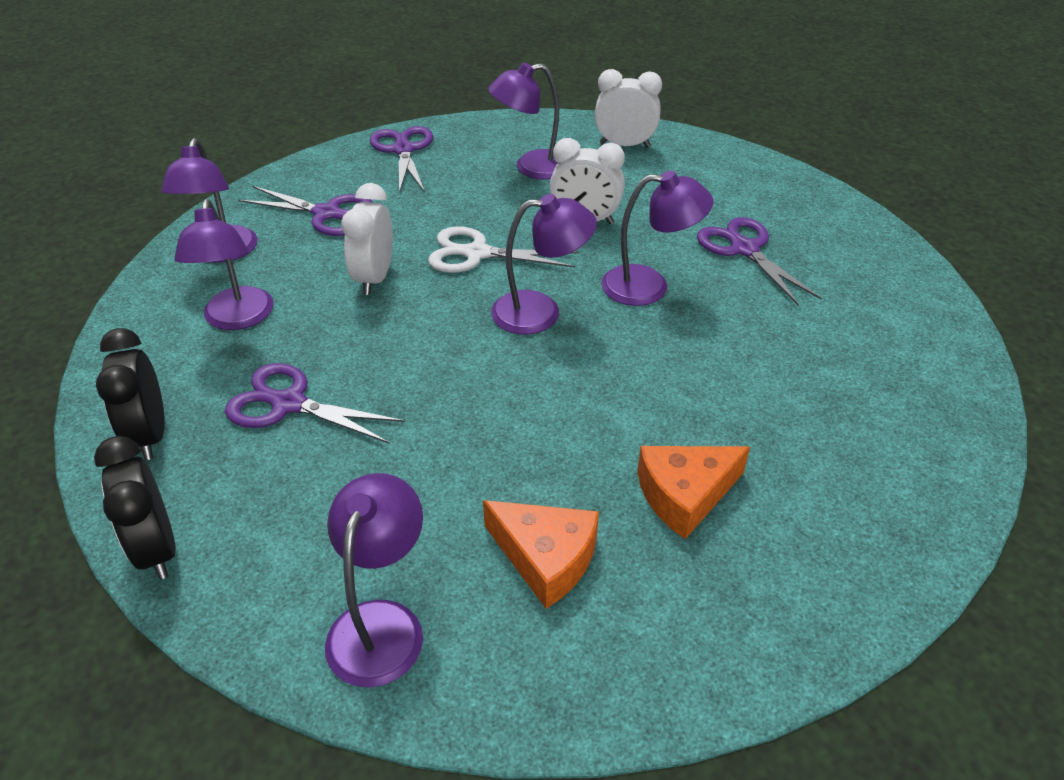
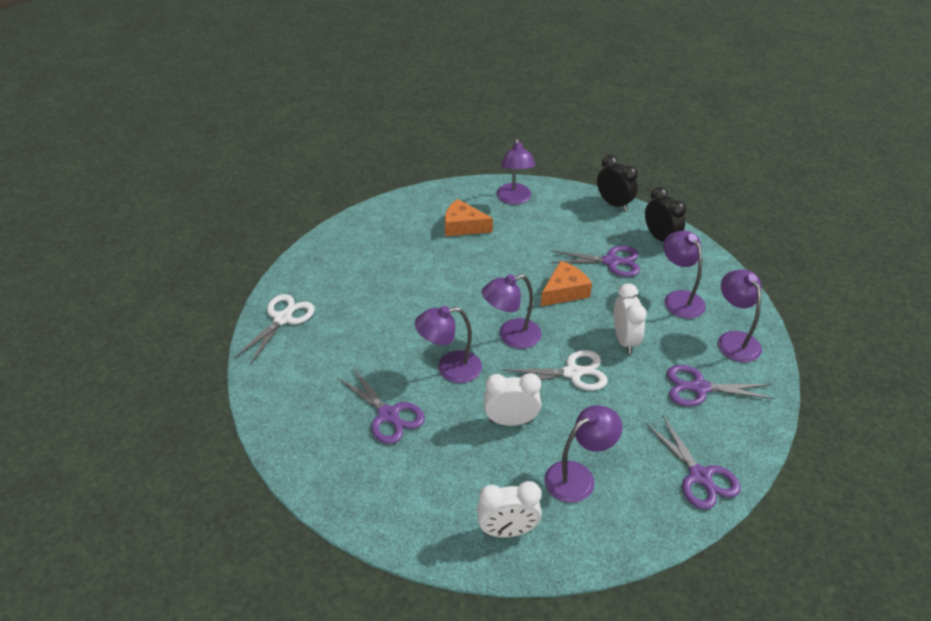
camera: 165 degrees right, 0 degrees up
orange cheese [637,446,750,539] -> orange cheese moved to [541,261,592,306]
none -> white scissors [234,294,315,365]

